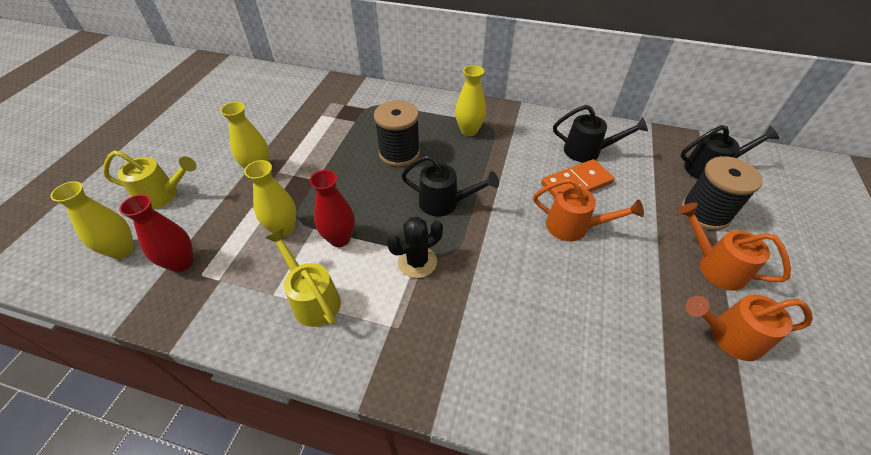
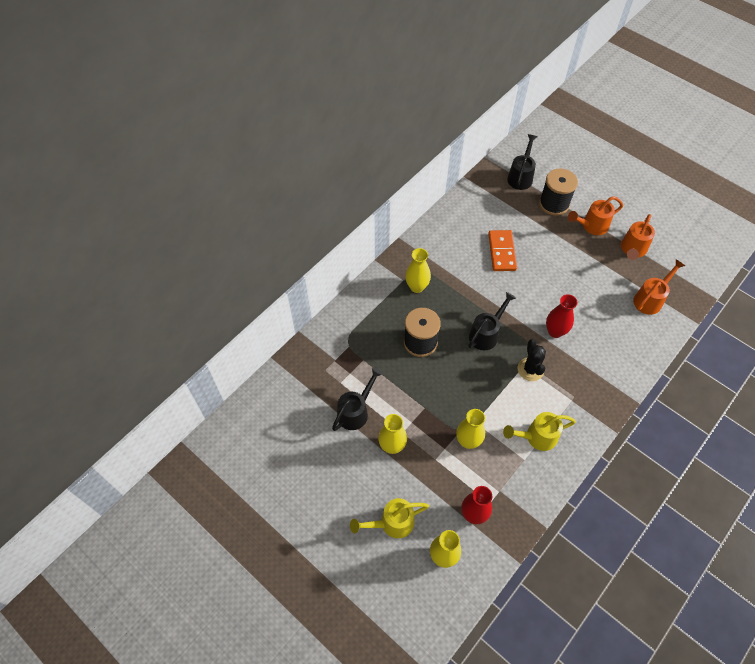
camera: 65 degrees left, 10 degrees up
yellow watering can [103,151,197,209] -> yellow watering can turned 135 degrees counterclockwise [350,498,429,538]
red vase [310,170,355,247] -> red vase moved to [546,294,578,338]
orange watering can [533,178,644,241] -> orange watering can moved to [633,259,685,315]
black watering can [553,105,648,162] -> black watering can moved to [332,367,383,431]

